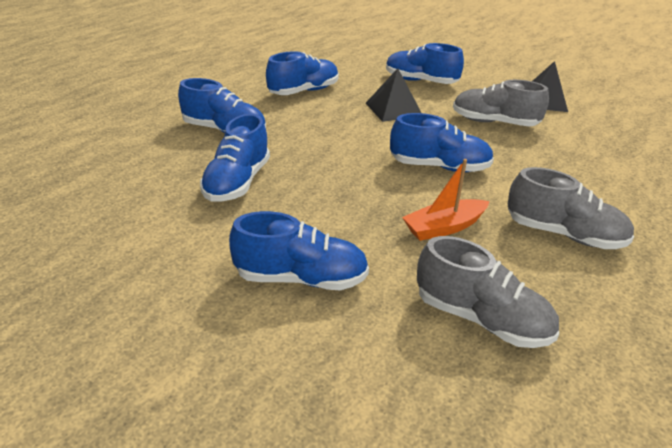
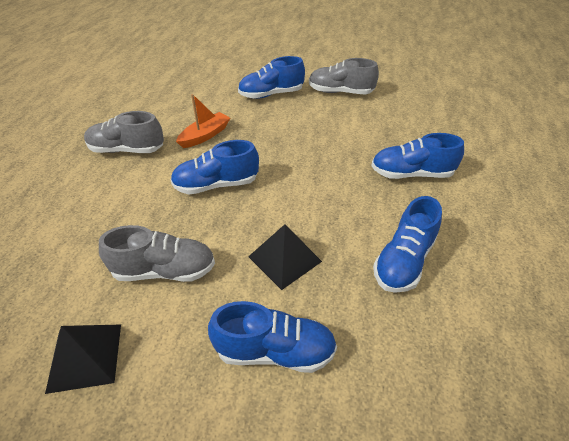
camera: 160 degrees right, 10 degrees up
blue shoe [200,114,270,202] -> none
grey shoe [417,236,559,348] -> grey shoe moved to [309,58,379,94]

